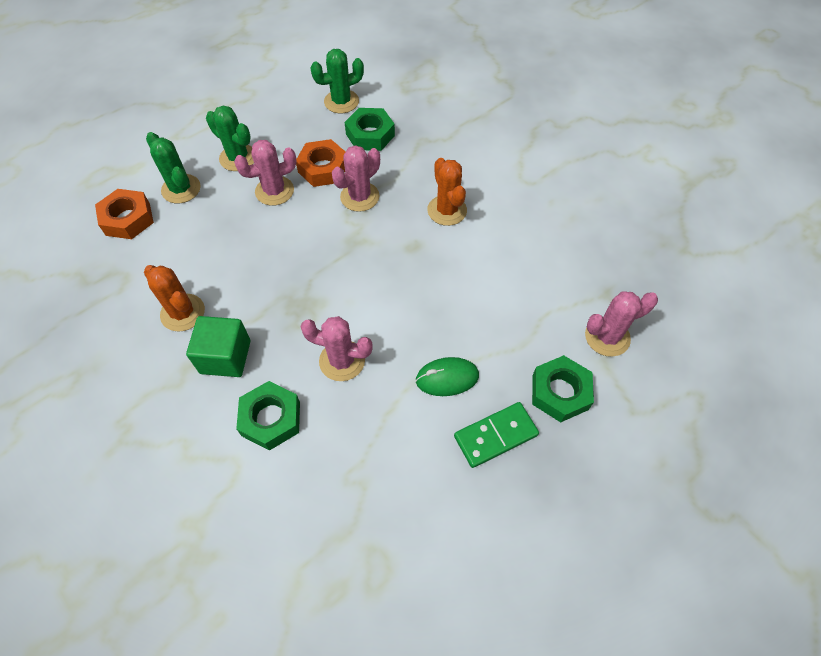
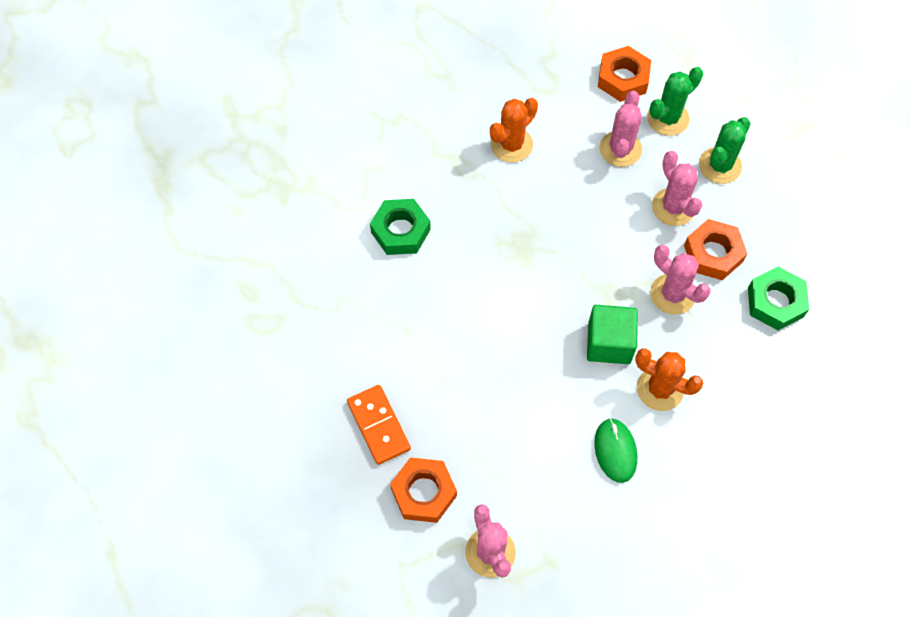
camera: 90 degrees right, 5 degrees up
green cube [186,316,251,377] -> green cube moved to [587,305,638,364]
pink cactus [300,316,373,381] -> pink cactus moved to [599,91,642,167]
green cactus [310,49,364,113] -> none
green mouse [415,357,479,396] -> green mouse moved to [594,418,637,483]
orange cactus [427,158,467,226] -> orange cactus turned 45 degrees clockwise [635,348,704,411]
green domino [454,402,539,468] -> orange domino [347,385,411,465]
green nut [532,355,594,422] -> orange nut [390,457,457,523]

